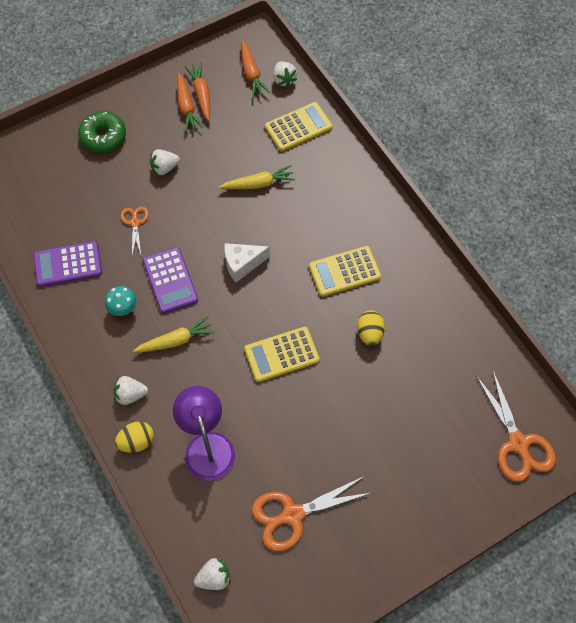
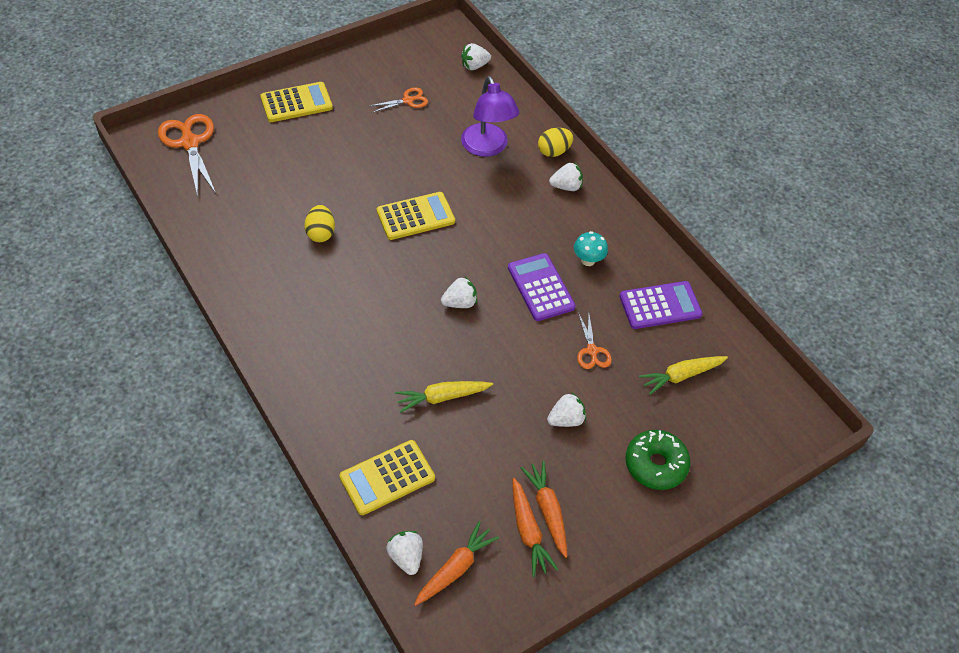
camera: 175 degrees right, 10 degrees down
yellow carrot [133,316,215,353] -> yellow carrot moved to [639,356,728,395]
white cheese [224,243,270,282] -> white strawberry [441,277,477,308]
orange carrot [241,41,270,97] -> orange carrot turned 60 degrees clockwise [414,521,499,606]
orange scissors [252,476,373,551] -> orange scissors [369,87,428,113], size x0.55
yellow calculator [309,246,381,297] -> yellow calculator moved to [260,82,333,122]

